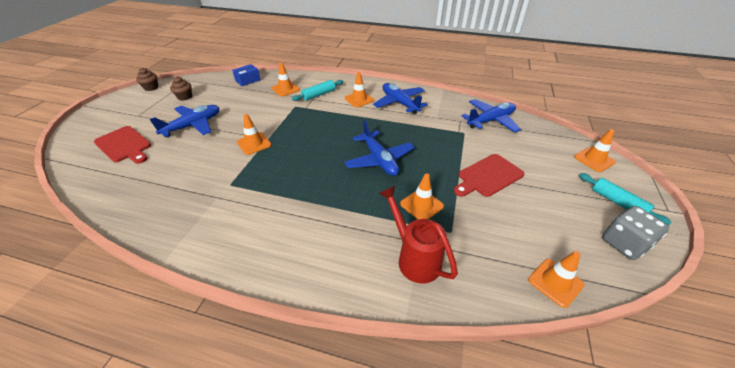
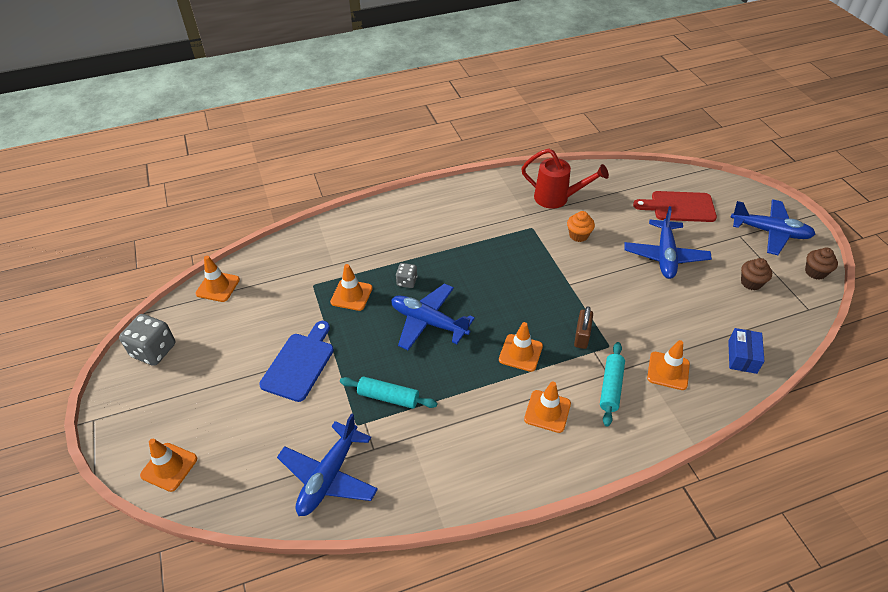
camera: 145 degrees right, 5 degrees up
orange traffic cone [237,114,271,155] -> orange traffic cone moved to [499,322,543,372]
blue plane [373,83,428,114] -> blue plane moved to [731,200,816,255]
red watering can [379,186,458,284] -> red watering can moved to [521,148,609,209]
red cutting board [454,154,524,197] -> blue cutting board [259,321,334,402]
turquoise rolling pin [579,173,672,225] -> turquoise rolling pin moved to [340,377,438,409]
none -> grey dice [396,263,417,288]
none -> orange cupcake [567,211,595,242]
none -> brown padlock [574,306,593,349]

